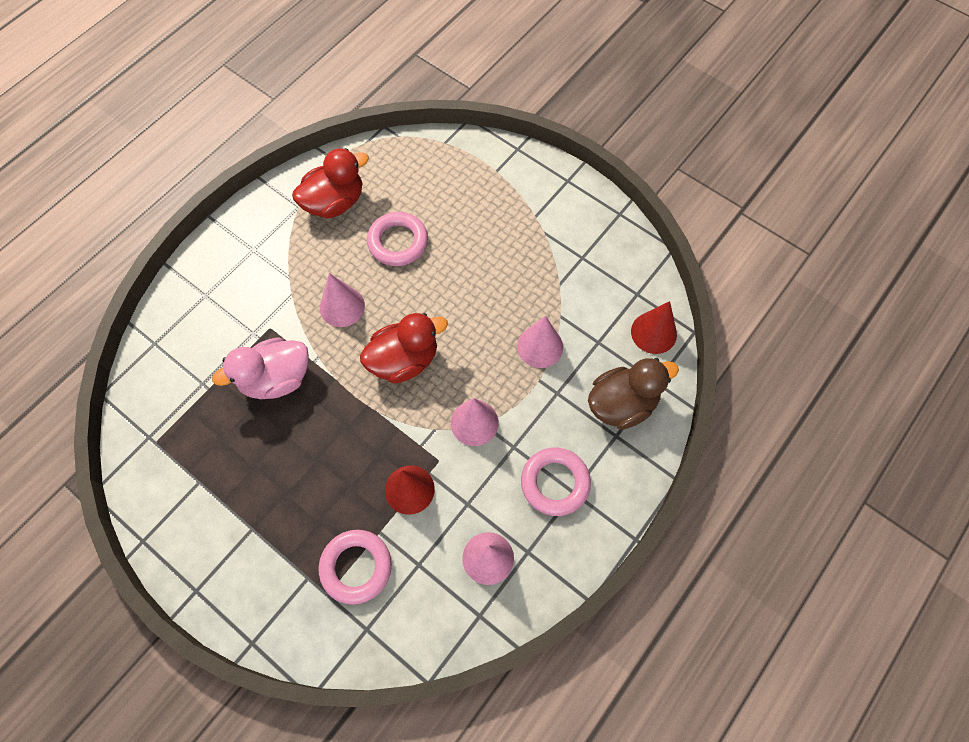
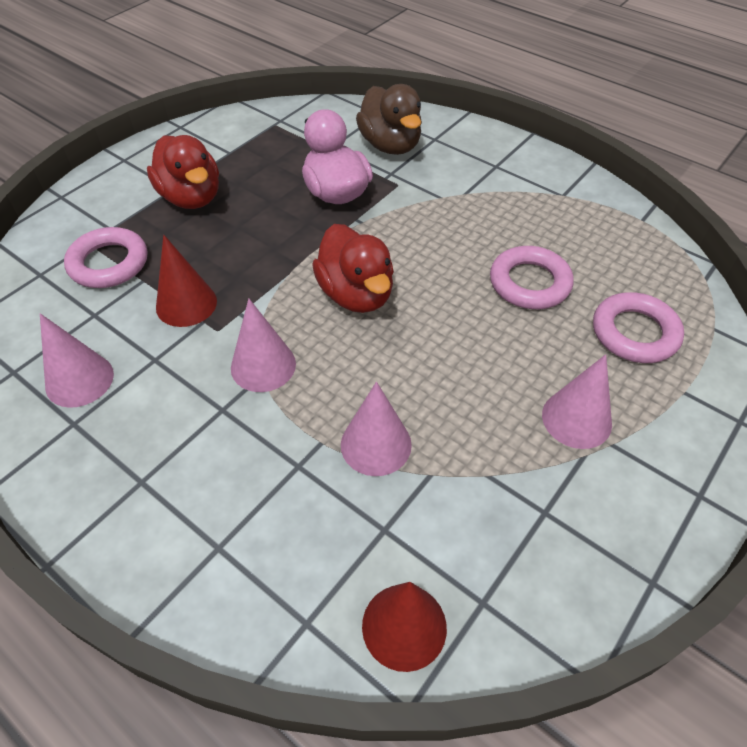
camera: 90 degrees right, 15 degrees down
red duck [292,148,369,218] -> red duck moved to [147,135,219,209]
pink cone [320,273,365,327] -> pink cone moved to [542,354,612,449]
pink ring [521,448,591,516] -> pink ring moved to [593,292,684,363]
brown duck [588,358,679,430] -> brown duck moved to [356,84,422,155]

